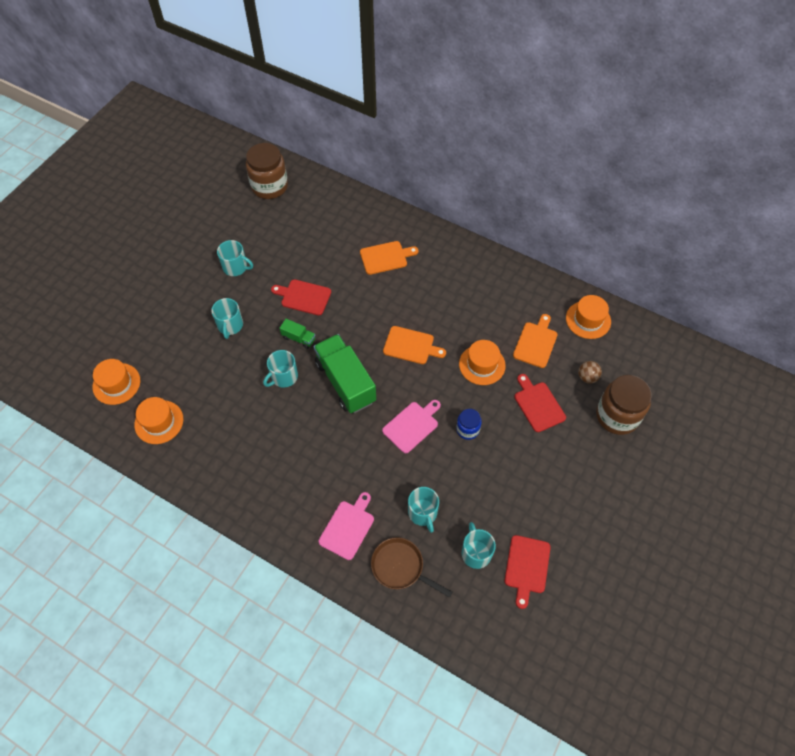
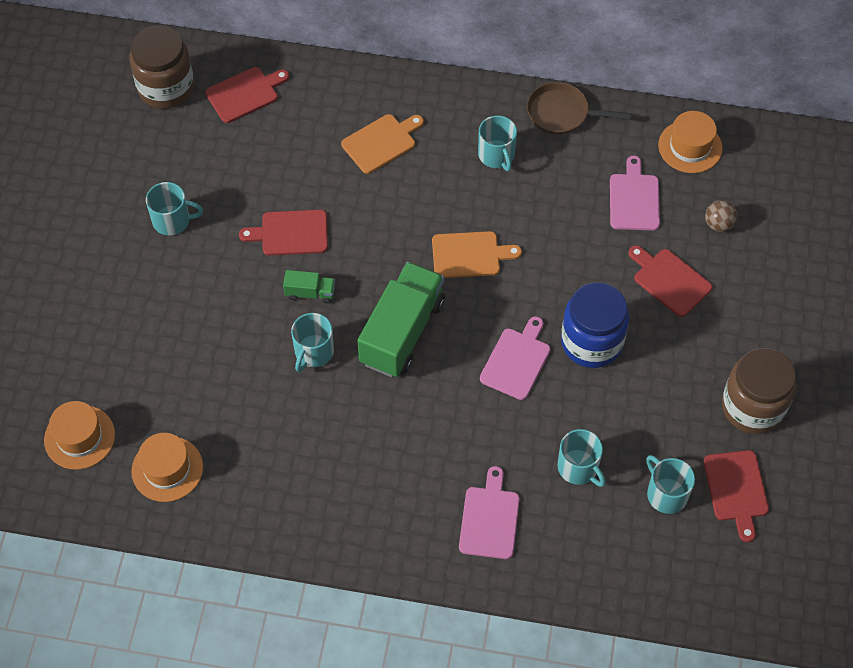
camera: 20 degrees left, 0 degrees up
turquoise mug [211,298,243,339] -> turquoise mug moved to [478,116,517,171]
green truck [313,334,376,413] -> green truck turned 75 degrees clockwise [357,262,445,377]
brown pan [371,537,453,598] -> brown pan moved to [527,82,631,135]
blue jar [456,409,482,440] -> blue jar [561,282,629,368], size x1.90
orange hat [459,340,506,385] -> none
orange cutting board [513,314,558,368] -> pink cutting board [610,156,660,231]
brown jar [596,375,652,435] -> brown jar moved to [722,348,796,434]
none -> red cutting board [205,67,289,123]

